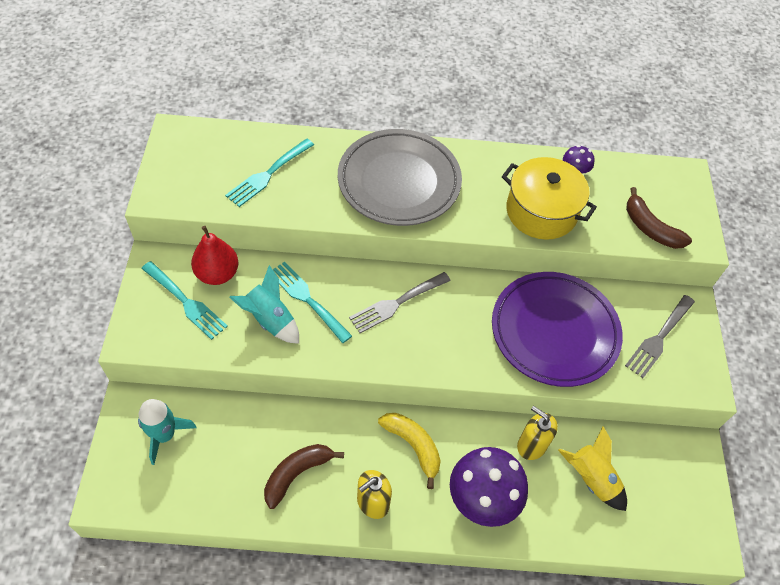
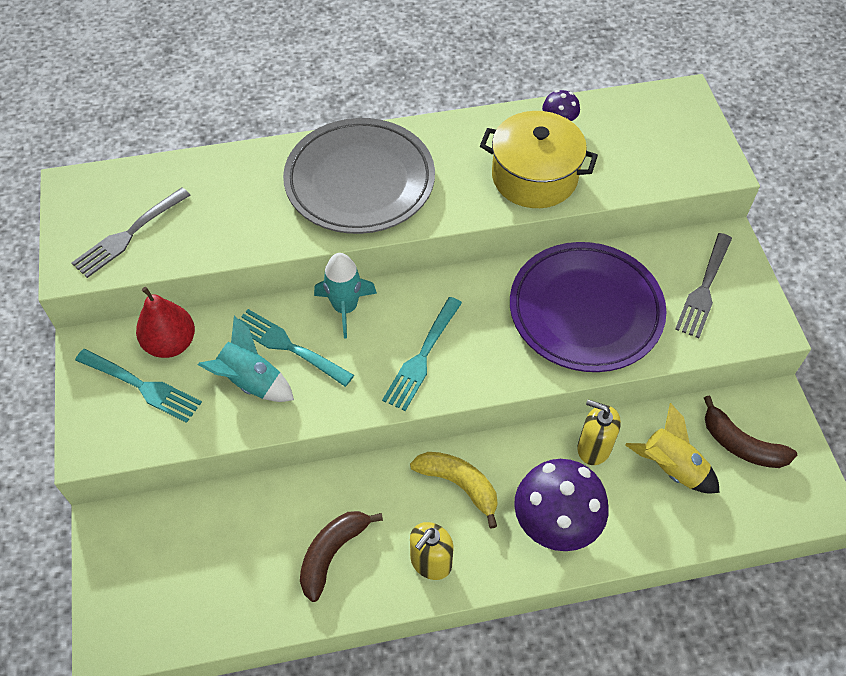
camera: 10 degrees left, 0 degrees up
turquoise rocket [138,399,197,465] -> turquoise rocket moved to [314,253,377,338]
turquoise fork [225,139,314,207] -> turquoise fork moved to [382,297,462,411]
grey fork [349,272,451,333] -> grey fork moved to [72,188,191,278]
brown banana [626,187,692,249] -> brown banana moved to [704,395,797,468]

